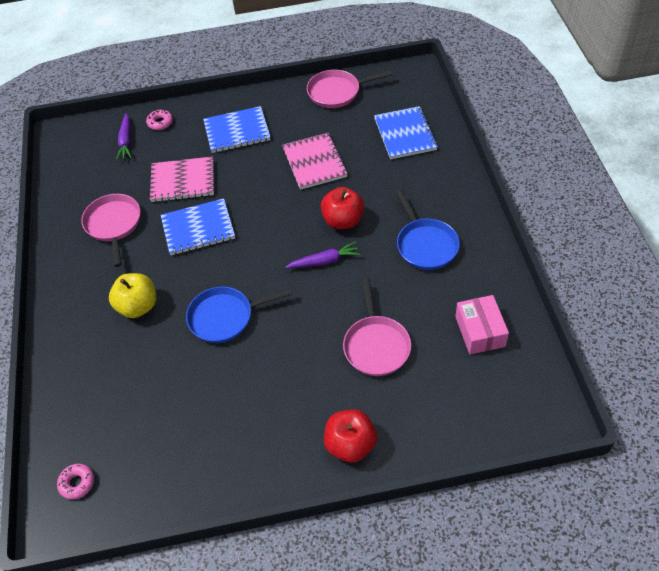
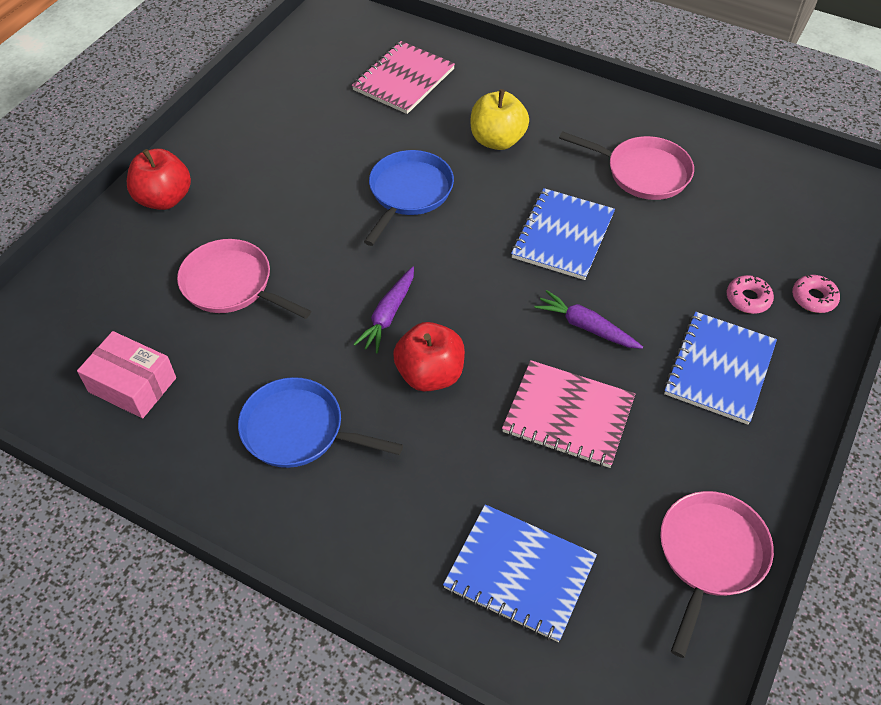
camera: 125 degrees right, 0 degrees up
pink donut [57,464,94,500] -> pink donut moved to [727,275,774,314]
purple carrot [116,113,132,160] -> purple carrot moved to [534,290,643,349]
pink notebook [150,156,214,202] -> pink notebook moved to [352,41,455,114]

